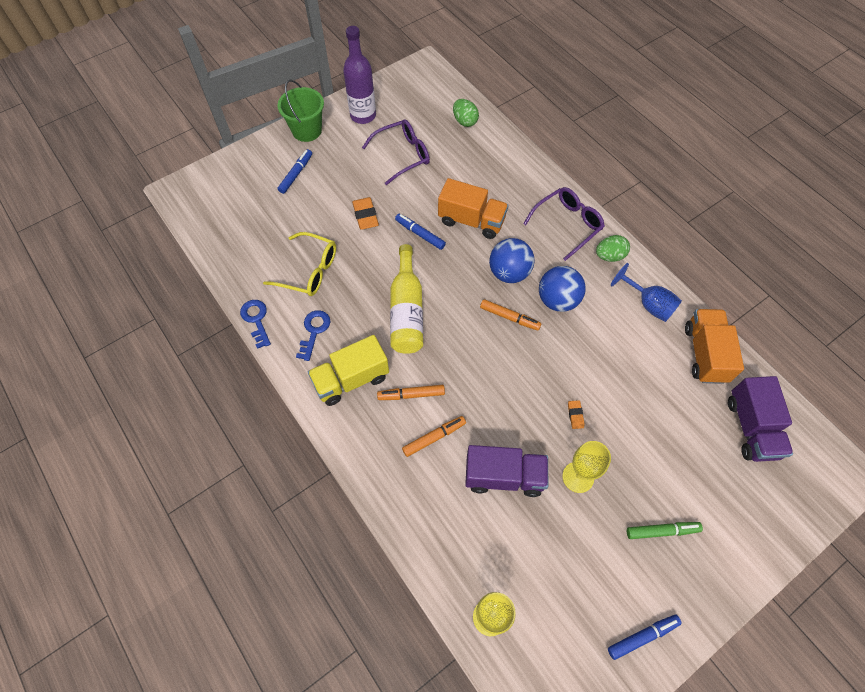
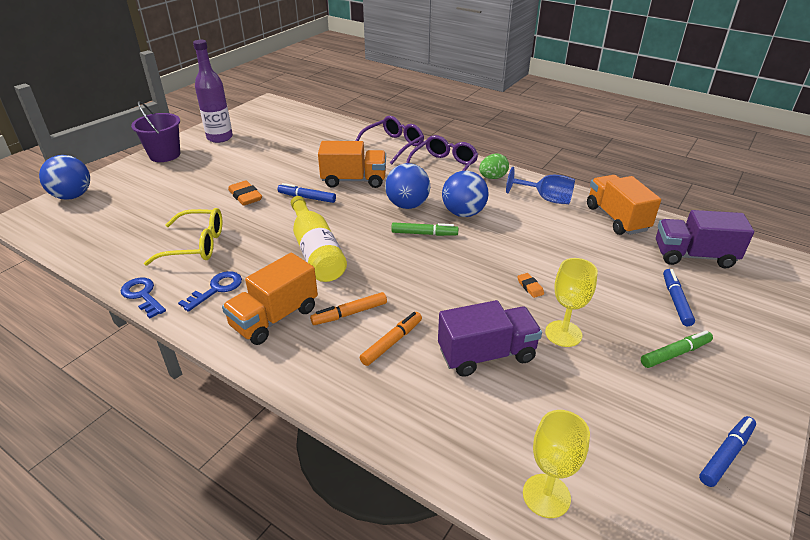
camera: 20 degrees left, 25 degrees down
green bucket [277,80,324,142] -> purple bucket [131,101,180,162]
blue marker [277,149,312,194] -> blue marker moved to [663,269,695,326]
blue key [296,310,330,361] -> blue key turned 45 degrees clockwise [178,271,242,312]
yellow truck [308,335,389,406] -> orange truck [222,253,318,345]
purple glasses [362,120,430,185] -> purple glasses moved to [356,116,424,164]
green egg [453,99,479,127] -> none
orange marker [480,299,542,331] -> green marker [391,222,458,236]
purple truck [728,376,793,462] -> purple truck turned 120 degrees clockwise [656,210,754,268]
none -> blue ball [39,155,90,200]

